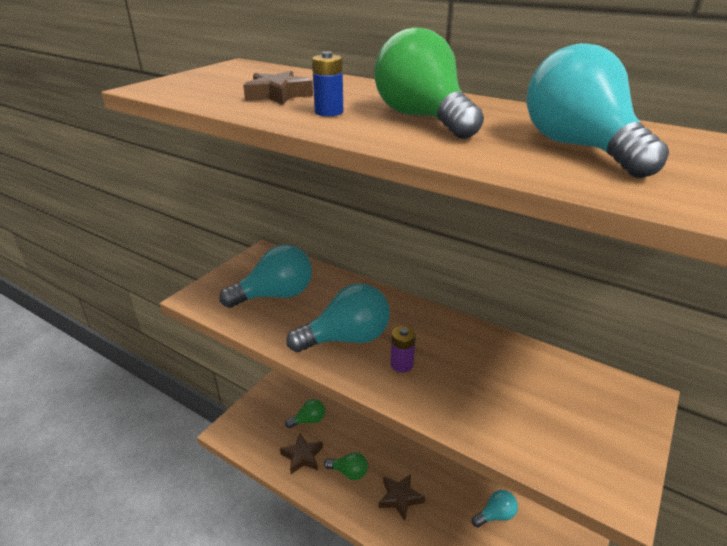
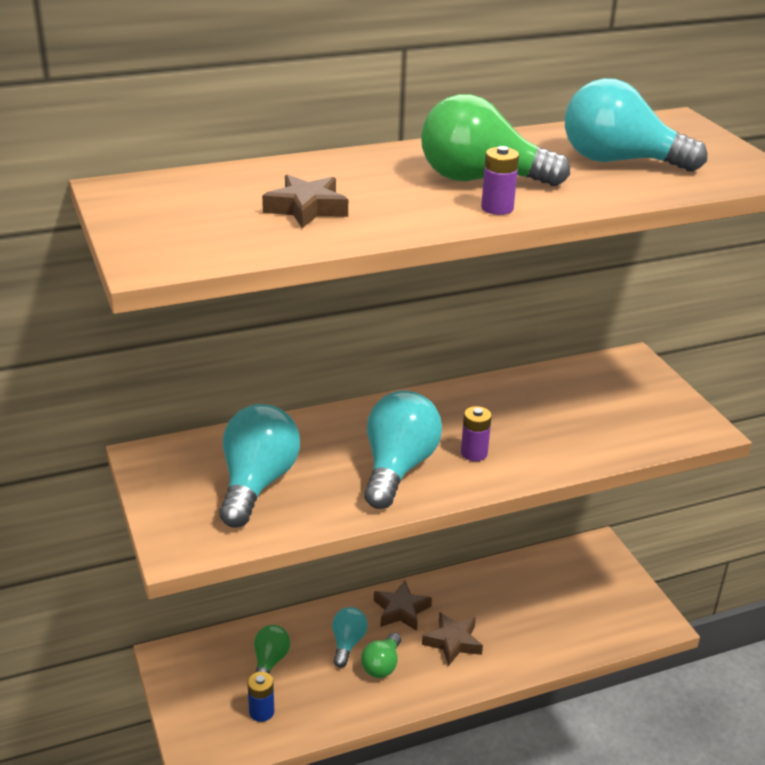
camera: 55 degrees left, 0 degrees up
brown star [280,434,323,474] -> brown star moved to [374,581,432,631]
blue battery [312,52,343,116] -> blue battery moved to [247,672,274,722]
green light bulb [324,452,368,480] -> green light bulb turned 150 degrees clockwise [361,633,401,678]
turquoise light bulb [472,490,518,528] -> turquoise light bulb moved to [332,607,368,668]
none -> purple battery [481,146,519,215]

